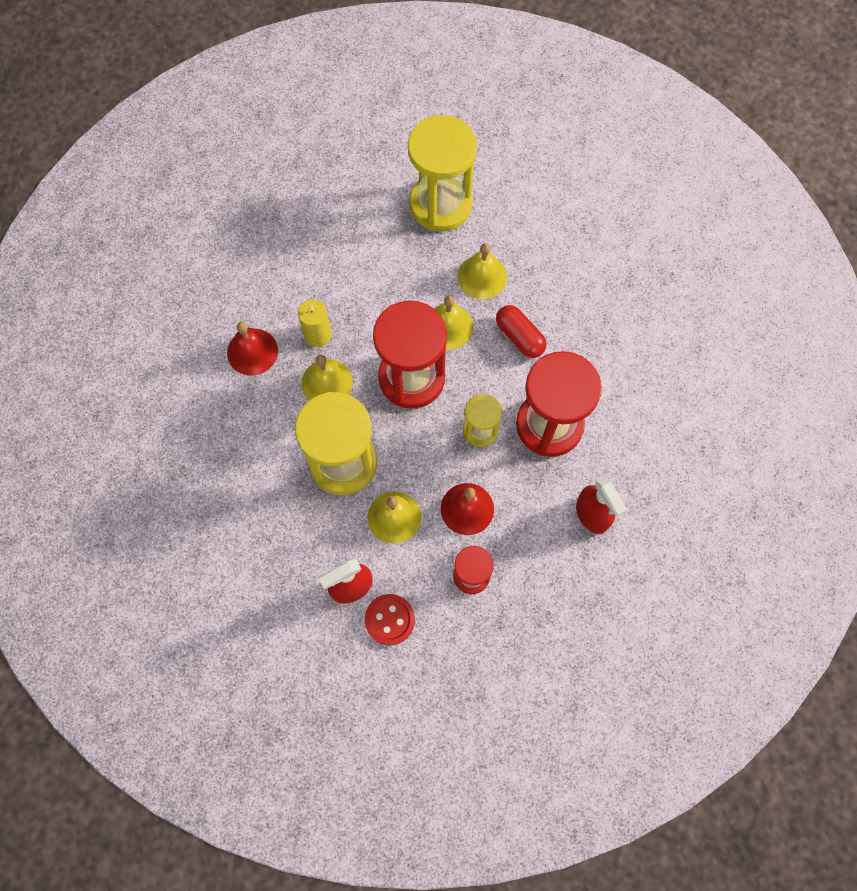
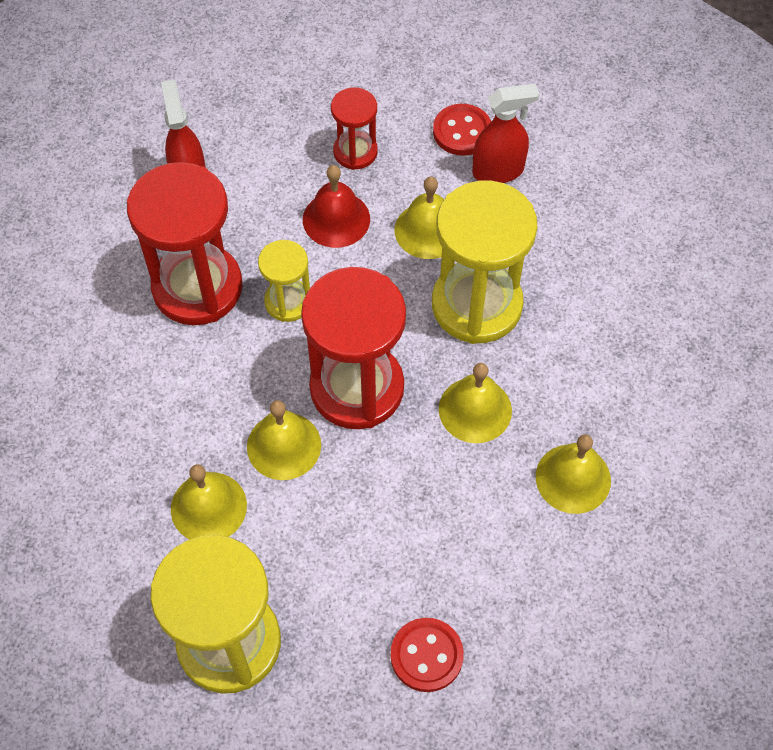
camera: 165 degrees left, 10 degrees down
red bell [227,322,278,375] -> yellow bell [536,434,611,514]
yellow candle [298,299,332,347] -> none
red capsule [496,305,546,358] -> none
none -> red button [391,618,464,692]

